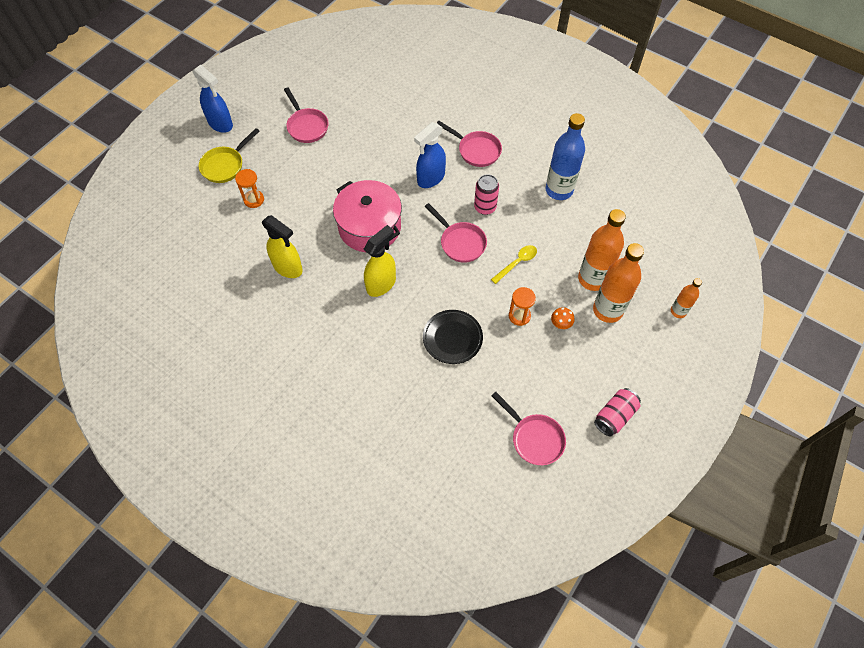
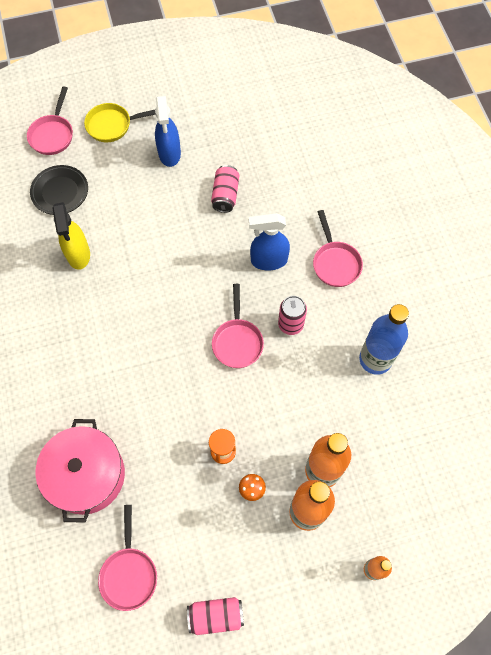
camera: 40 degrees right, 5 degrees up
blue spray bottle [192,65,233,133] -> blue spray bottle moved to [155,95,181,167]
orange hourglass [235,169,264,208] -> none
pink pan [284,87,328,143] -> pink pan moved to [27,87,73,155]
pink pot [333,180,402,252] -> pink pot moved to [35,419,125,522]
yellow spray bottle [364,225,396,297] -> none
black plate [423,310,483,364] -> black plate moved to [30,165,88,215]
yellow spoon [491,245,537,284] -> none
none -> pink can [211,165,239,213]

